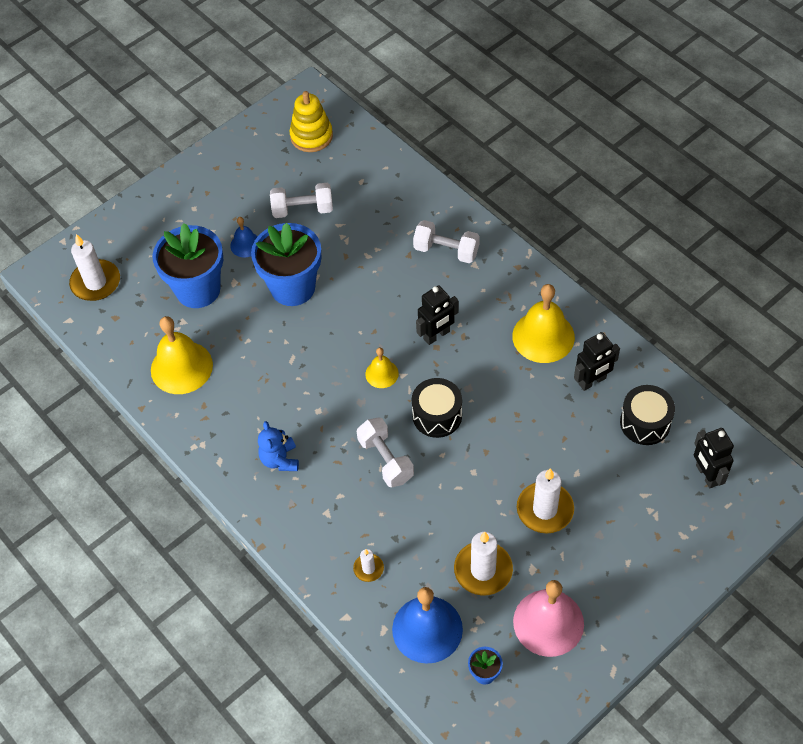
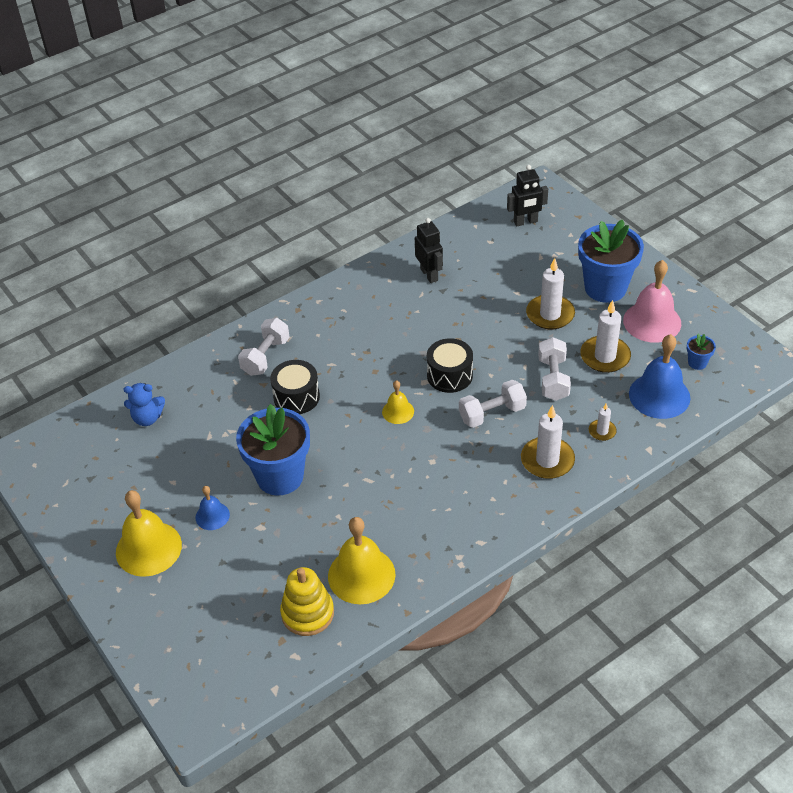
camera: 85 degrees left, 10 degrees down
white candle [69,234,120,301] -> white candle moved to [521,405,575,479]
blue flower pot [152,223,223,308] -> blue flower pot moved to [578,219,644,303]
blue teddy bear [258,421,299,471] -> blue teddy bear moved to [124,383,165,426]
white dumbbell [270,183,333,218] -> white dumbbell moved to [538,337,571,401]
yellow stacking toy [290,91,333,152] -> yellow stacking toy moved to [280,567,334,636]
black robot [416,285,458,345] -> none
yellow bell [512,284,575,363] -> yellow bell moved to [116,490,182,577]
black drum [620,385,675,445] -> black drum moved to [270,360,320,414]

